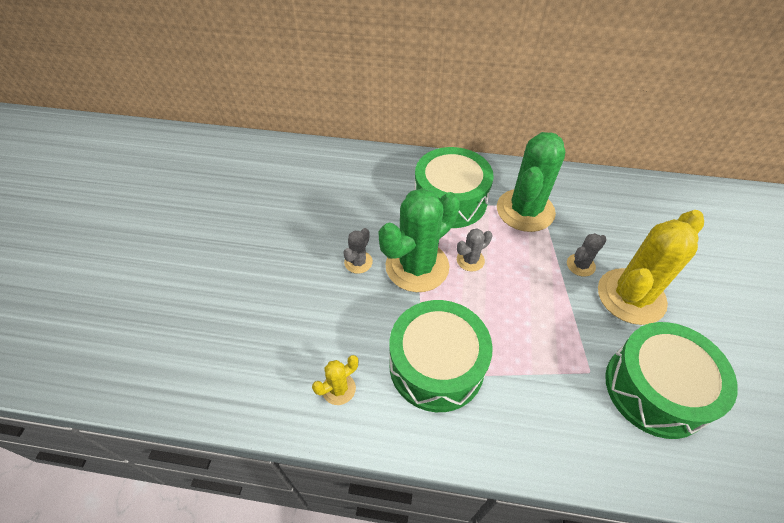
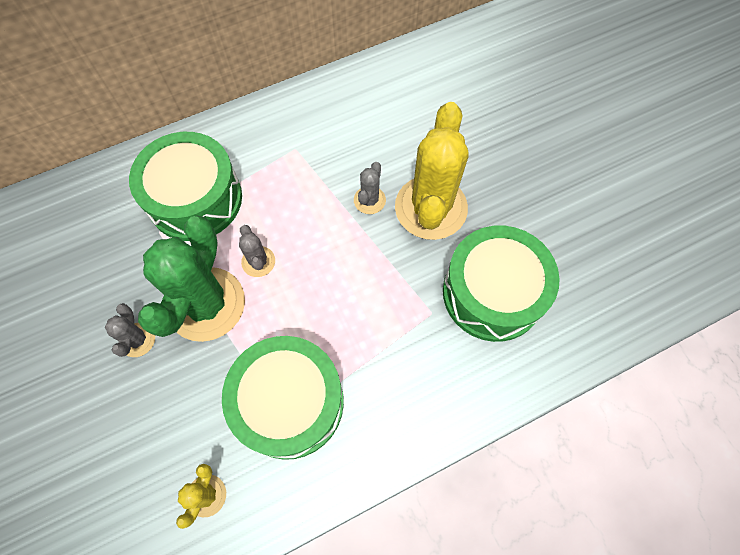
camera: 35 degrees left, 15 degrees up
grey cactus [457,228,492,272] -> grey cactus turned 45 degrees counterclockwise [239,225,275,277]
green cactus [497,132,565,232] -> none

